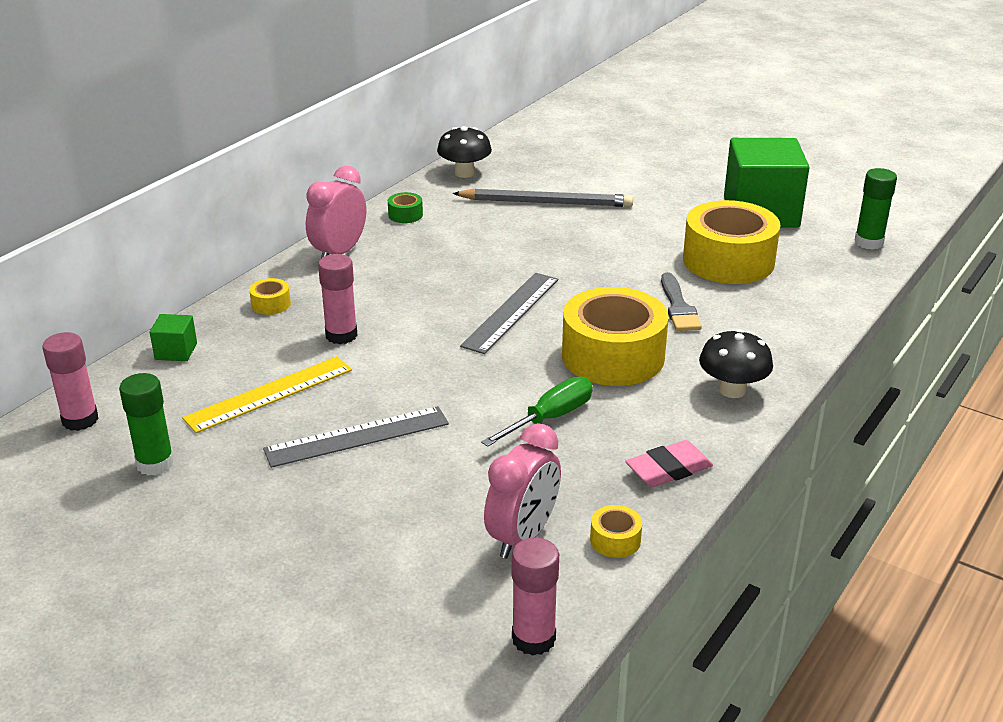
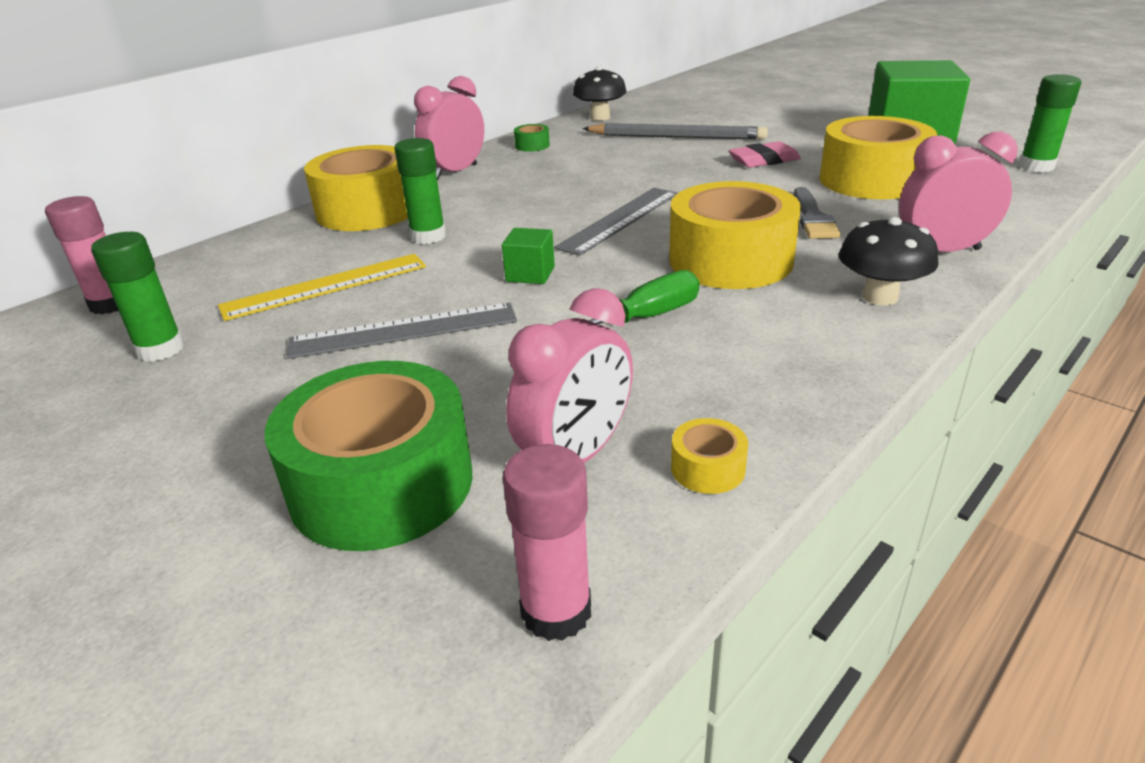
camera: 10 degrees right, 0 degrees up
green cube [150,314,197,361] -> green cube moved to [502,228,555,284]
yellow tape [249,278,291,315] -> yellow tape [304,145,408,231], size x2.48
pink glue stick [318,254,358,344] -> green glue stick [394,138,446,244]
pink eraser [625,440,713,487] -> pink eraser moved to [728,141,801,168]
none -> green tape [265,361,472,551]
none -> pink clock [899,132,1018,252]

